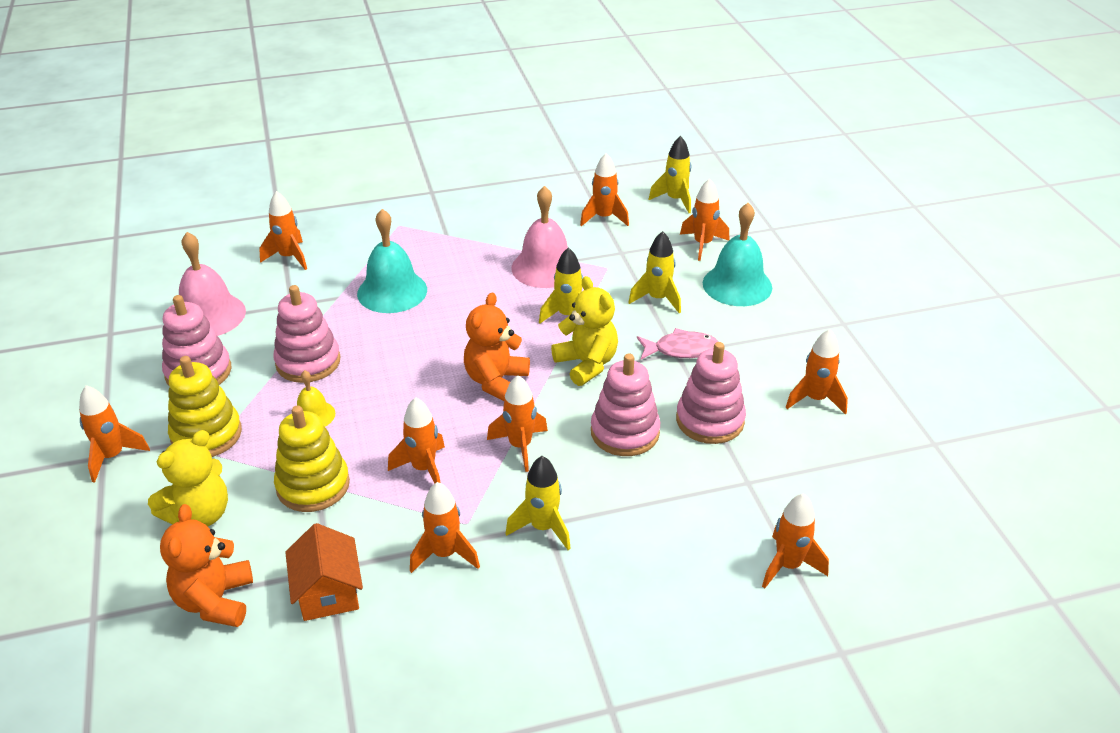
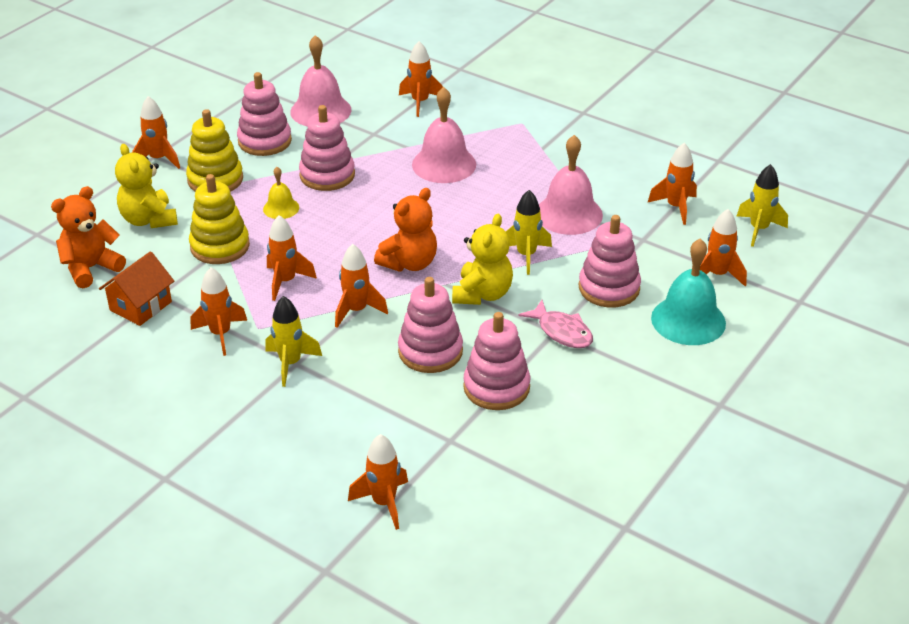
camera: 50 degrees right, 0 degrees up
yellow teddy bear [148,430,228,526] -> yellow teddy bear turned 60 degrees clockwise [115,144,178,228]
turquoise bell [357,209,427,313] -> pink bell [412,87,476,183]
orange teddy bear [464,293,530,401] -> orange teddy bear turned 150 degrees clockwise [374,188,437,272]
yellow rocket [628,231,681,313] -> pink stacking toy [579,215,641,307]
orange rocket [785,329,848,415] -> none

